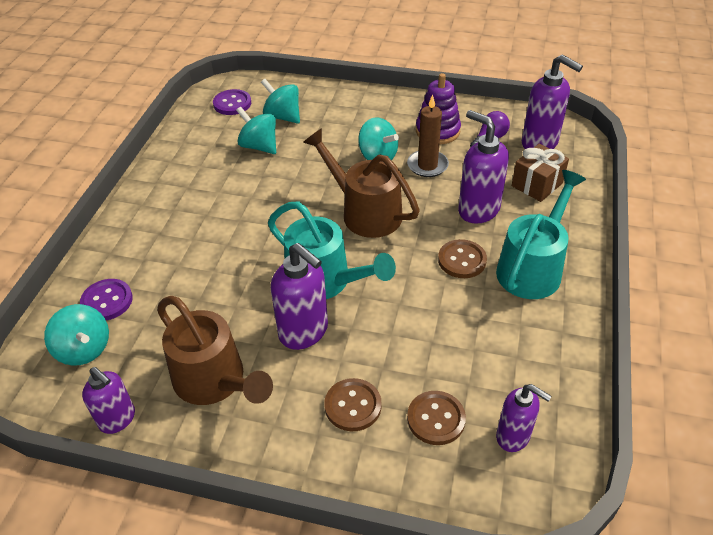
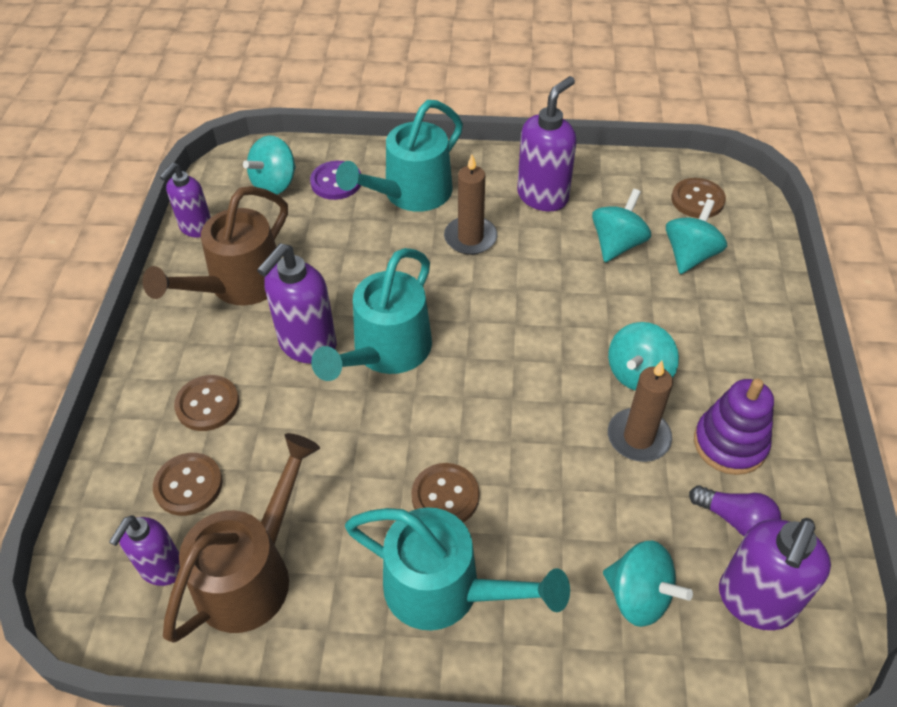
camera: 80 degrees right, 5 degrees up
purple button [213,89,251,115] -> brown button [671,178,726,218]
brown watering can [303,128,420,238] -> brown watering can moved to [163,433,320,643]
purple soap dispenser [458,110,509,224] -> purple soap dispenser moved to [517,76,577,211]
brown gift [512,144,569,202] -> turquoise spinning top [603,540,693,627]
none -> turquoise watering can [336,100,463,212]
none -> brown candle [444,155,497,255]

